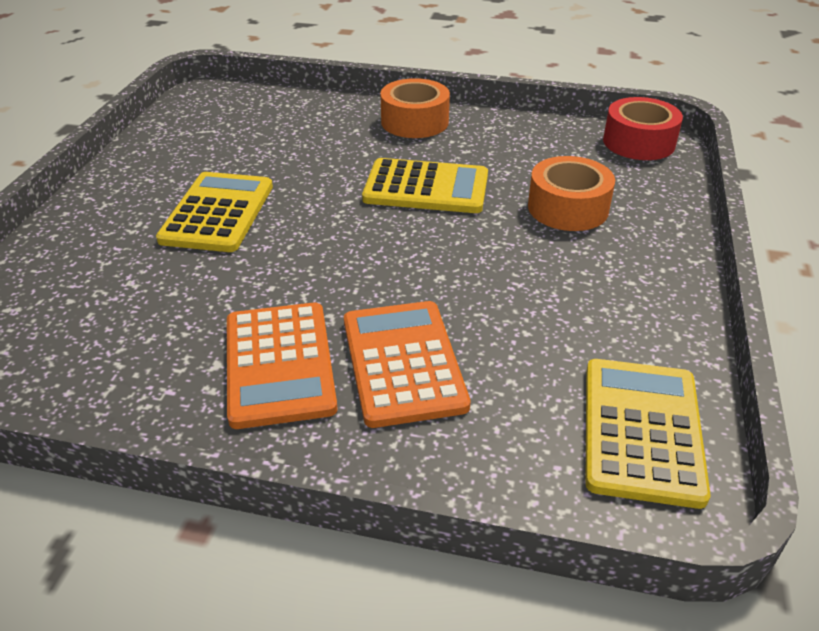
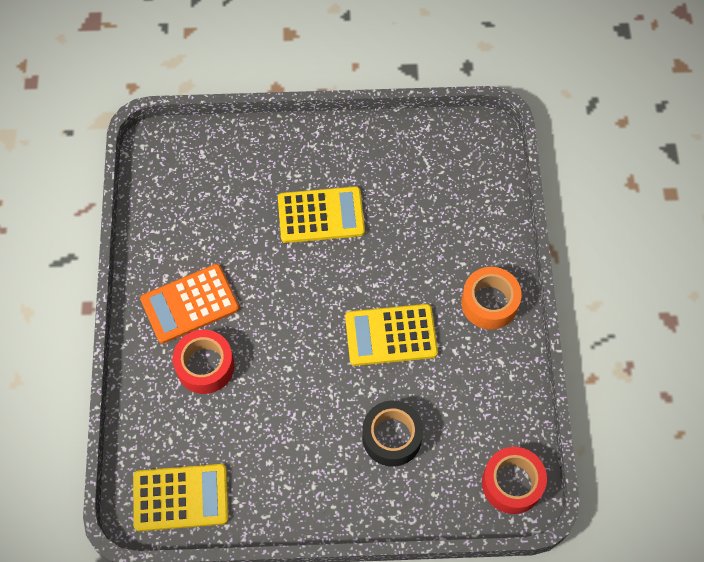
camera: 75 degrees right, 25 degrees up
orange calculator [344,301,471,428] -> red tape [173,330,234,394]
yellow calculator [362,158,488,213] -> yellow calculator turned 90 degrees clockwise [345,304,438,366]
orange tape [528,156,615,231] -> black tape [362,401,423,467]

